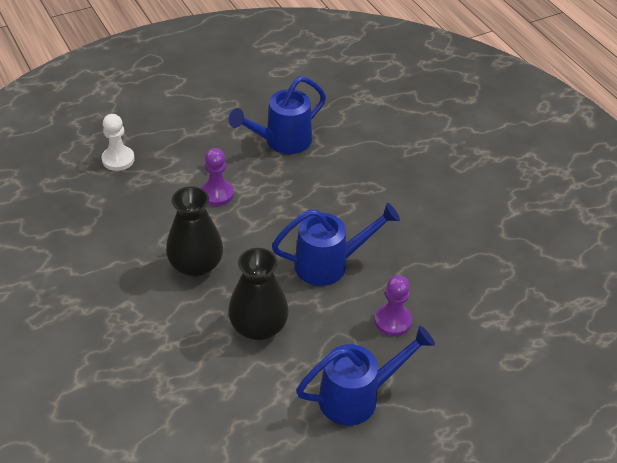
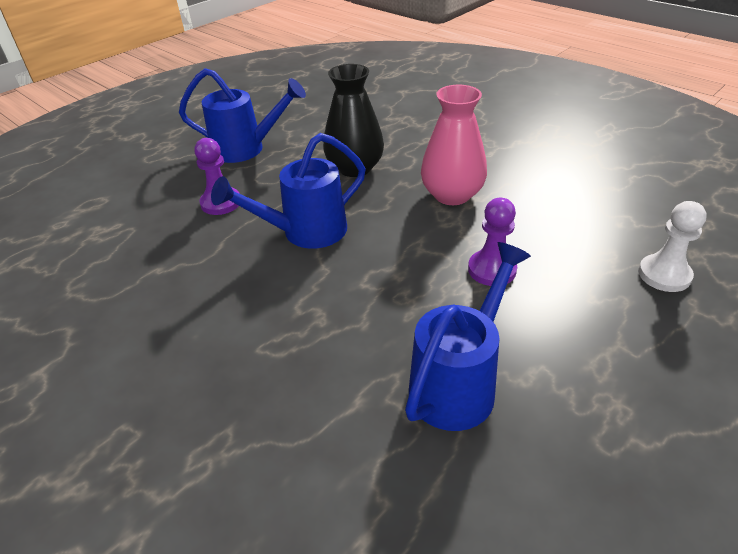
camera: 165 degrees right, 5 degrees down
black vase [166,186,223,277] -> pink vase [421,85,487,205]
blue watering can [296,326,435,426] -> blue watering can turned 135 degrees counterclockwise [179,68,306,163]

